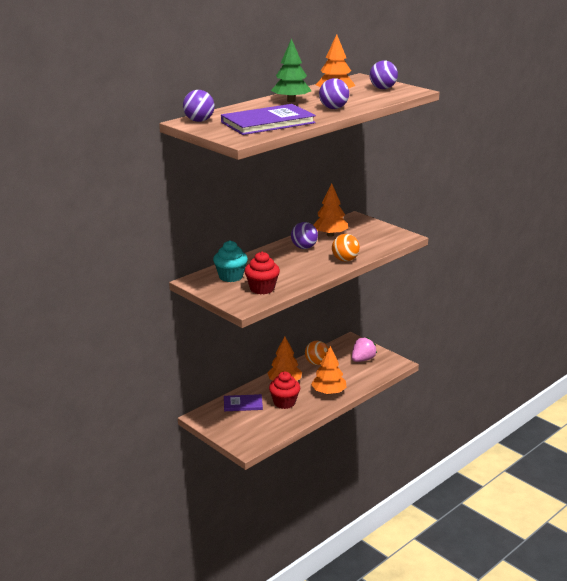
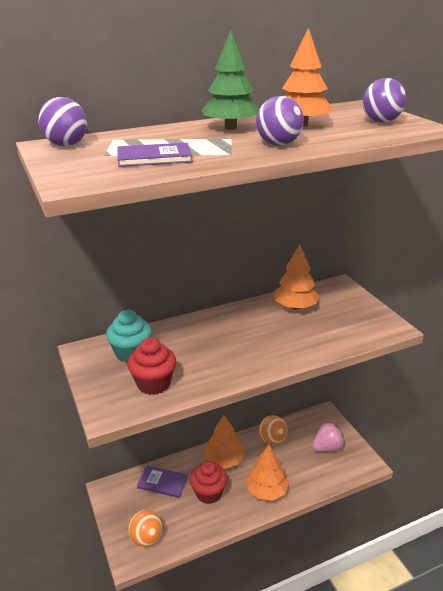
camera: 20 degrees right, 5 degrees up
purple book [221,104,316,135] -> purple book [117,143,193,167], size x0.56
purple ball [291,222,318,249] -> none
orange ball [332,234,360,262] -> orange ball moved to [128,510,163,547]

